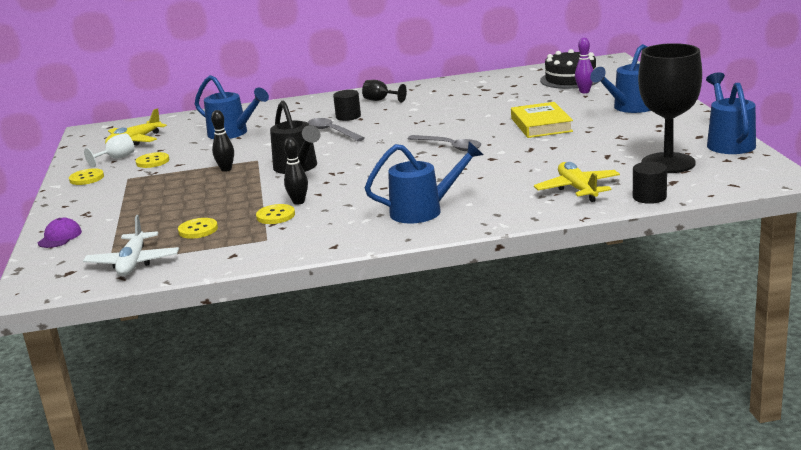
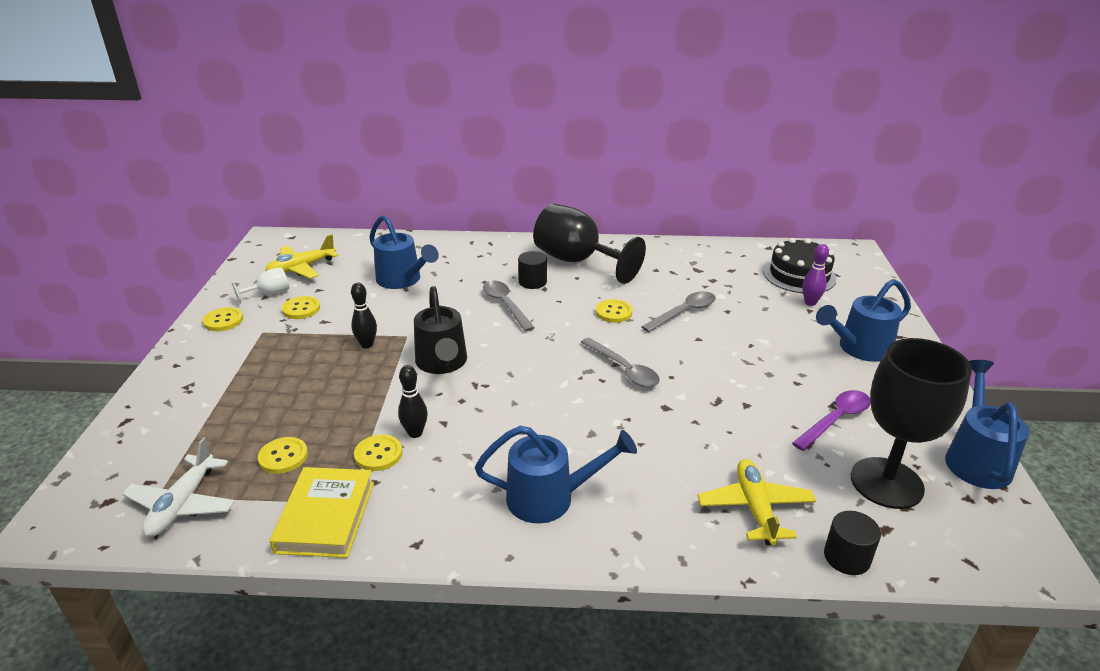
camera: 10 degrees right, 10 degrees up
purple cap [38,218,82,248] -> none
black goblet [362,80,407,103] -> black goblet [533,204,646,284], size x2.25
yellow book [511,102,573,138] -> yellow book moved to [270,467,374,558]
none -> yellow button [596,299,632,323]
none -> grey spoon [641,291,716,332]
none -> purple spoon [792,390,871,451]

